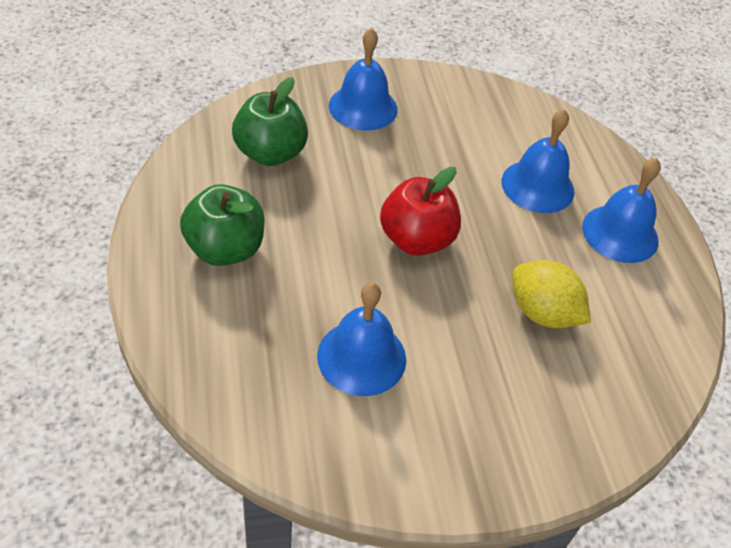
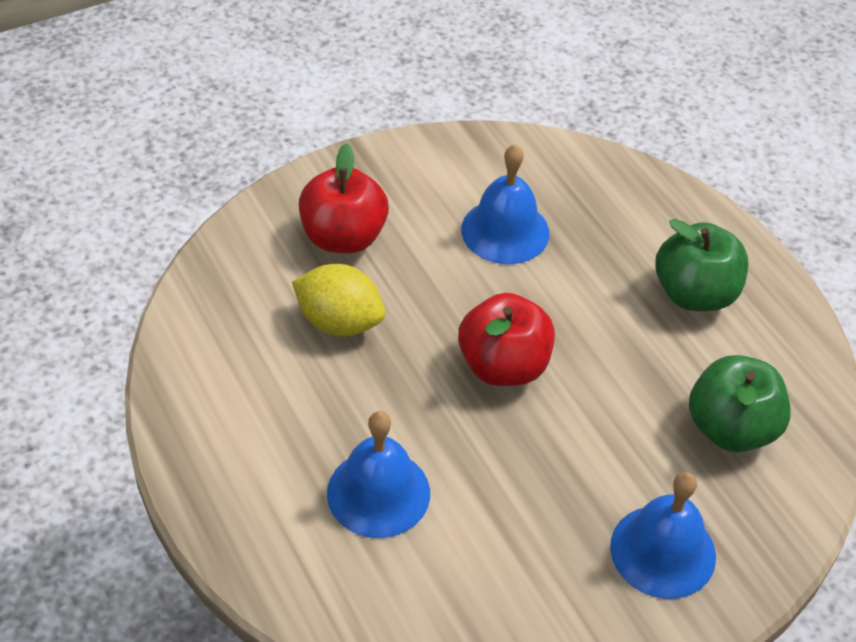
camera: 165 degrees right, 0 degrees up
blue bell [582,158,661,263] -> none
none -> red apple [299,143,389,253]

